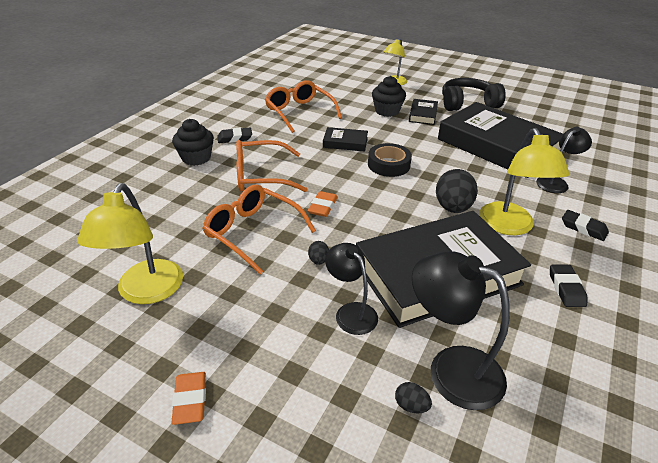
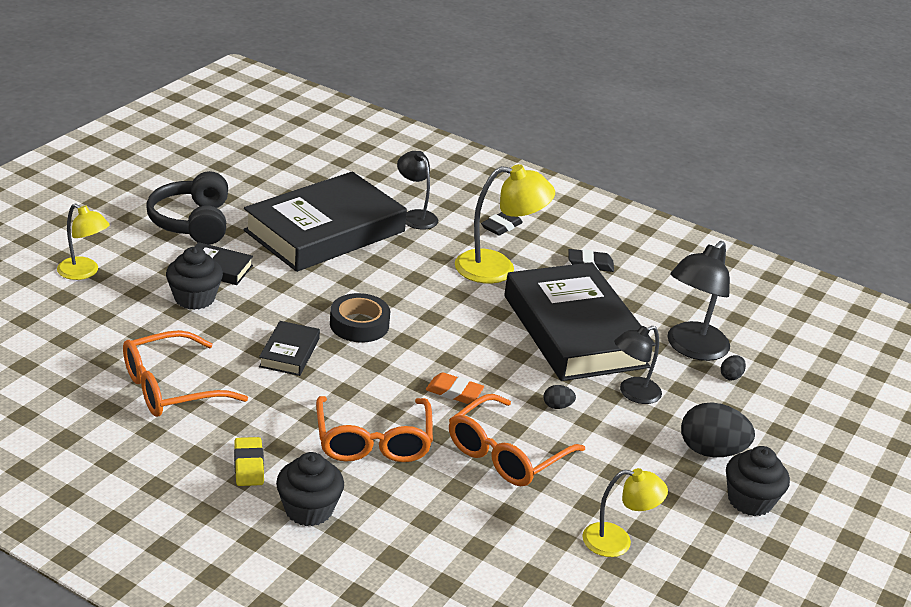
camera: 90 degrees left, 5 degrees down
yellow lamp [77,183,183,304] -> yellow lamp [582,468,668,557], size x0.63
orange eraser [172,372,206,425] -> black cupcake [726,446,790,516]
black eraser [217,128,252,143] -> yellow eraser [234,437,264,486]
black egg [436,169,478,213] -> black egg moved to [681,402,755,457]

